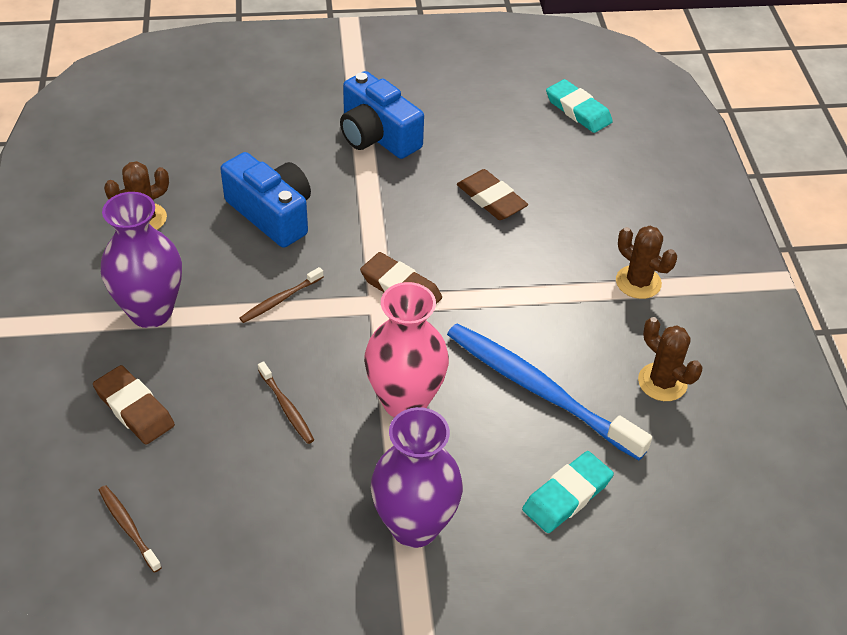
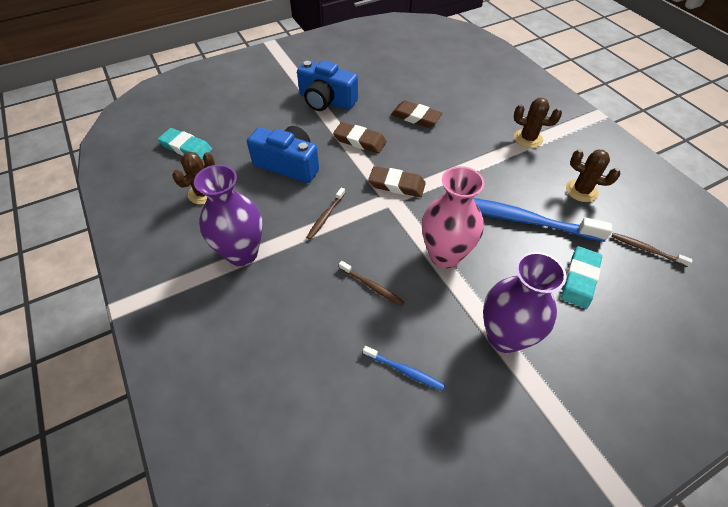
camera: 20 degrees left, 5 degrees up
brown eraser [93,365,175,444] -> brown eraser moved to [333,122,387,153]
brown toothbrush [99,485,162,573] -> brown toothbrush moved to [611,233,693,267]
turquoise eraser [546,79,613,133] -> turquoise eraser moved to [158,128,212,160]
none -> blue toothbrush [363,346,445,391]

